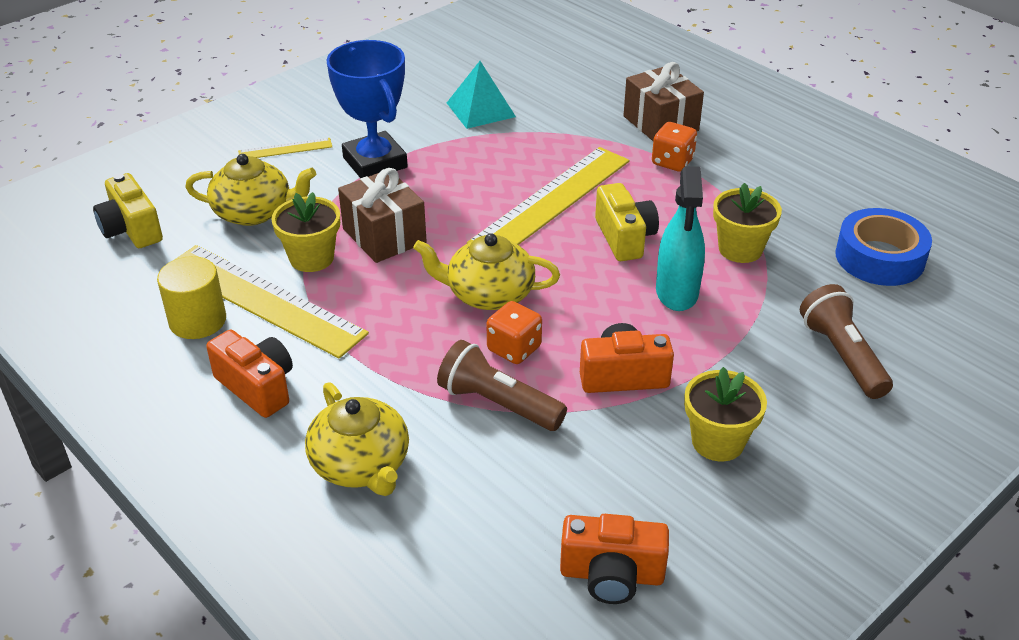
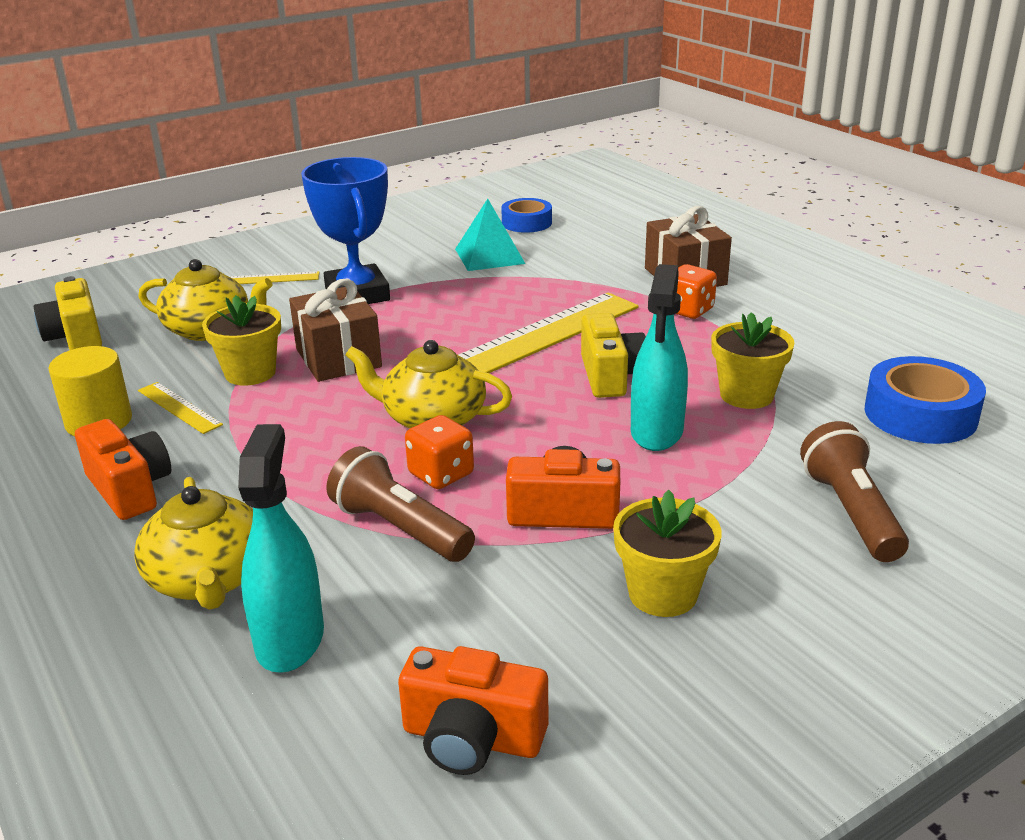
camera: 10 degrees right, 10 degrees down
yellow ruler [174,245,369,358] -> yellow ruler [138,382,223,434], size x0.45
none -> turquoise spray bottle [238,424,324,673]
none -> blue tape [501,198,552,233]

